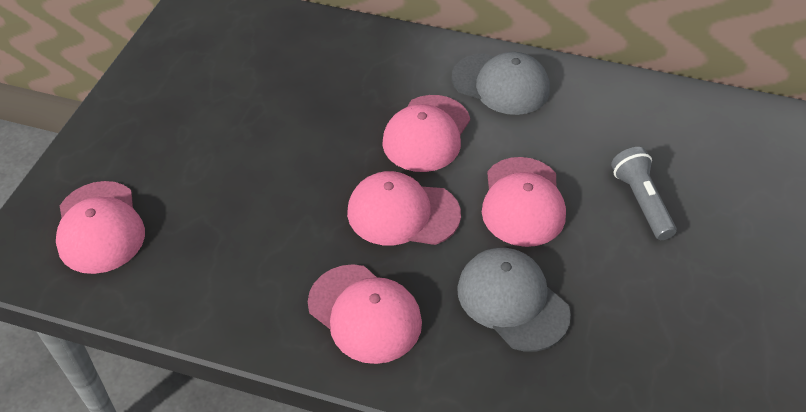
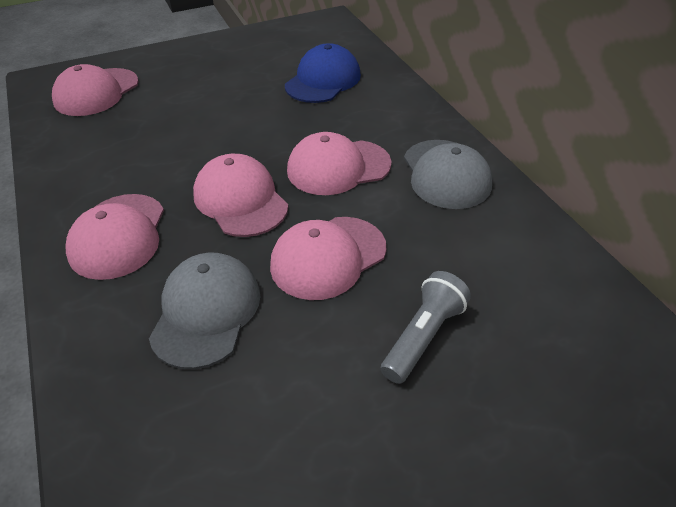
camera: 50 degrees right, 5 degrees down
none -> blue cap [285,43,361,103]

